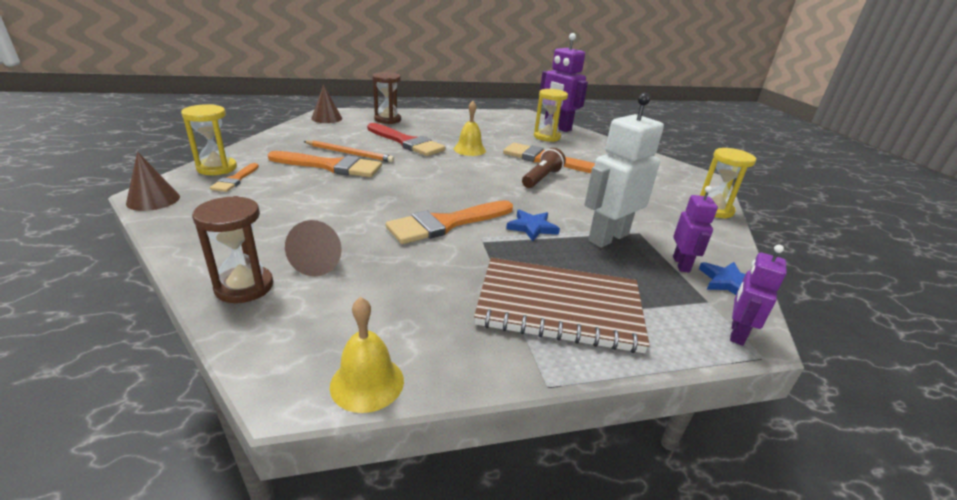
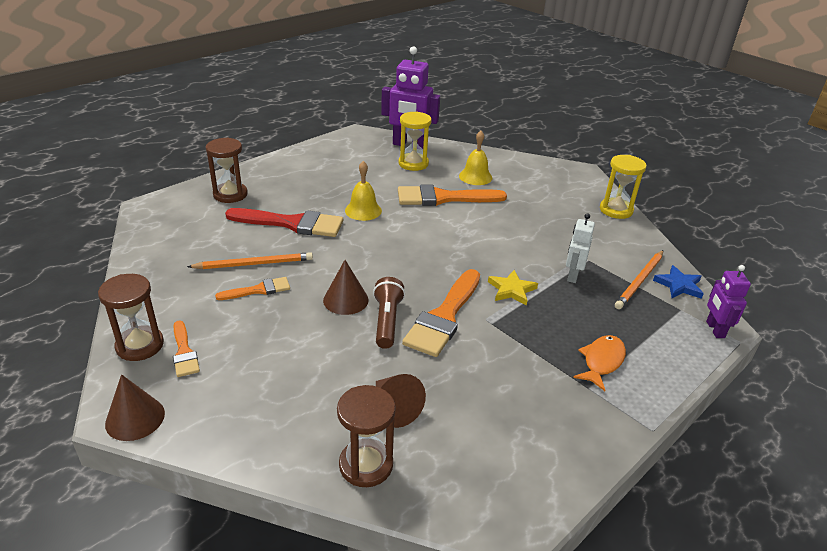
camera: 30 degrees left, 5 degrees up
yellow hourglass [181,104,237,175] -> brown hourglass [98,274,164,361]
orange brush [268,151,382,177] -> orange brush [215,277,290,300], size x0.53
brown cone [311,84,342,123] -> brown cone moved to [323,260,369,315]
yellow bell [330,297,404,413] -> yellow bell moved to [459,131,492,185]
brown notebook [474,258,650,353] -> orange fish [573,335,626,391]
blue star [506,210,560,241] -> yellow star [488,270,538,306]
brown flashlight [522,148,566,188] -> brown flashlight moved to [373,277,405,349]
white robot [584,93,664,248] -> white robot [566,213,595,283], size x0.56
purple robot [673,186,718,273] -> orange pencil [615,250,663,309]

